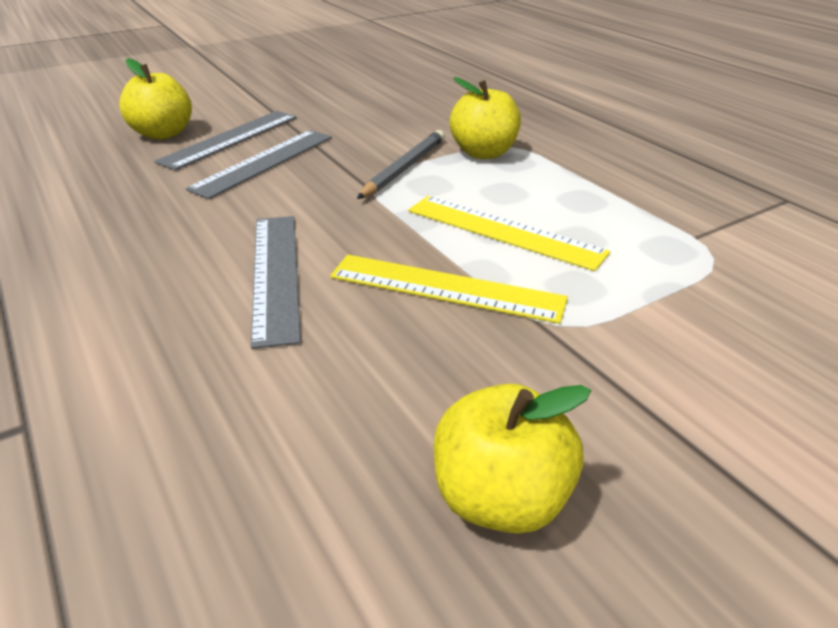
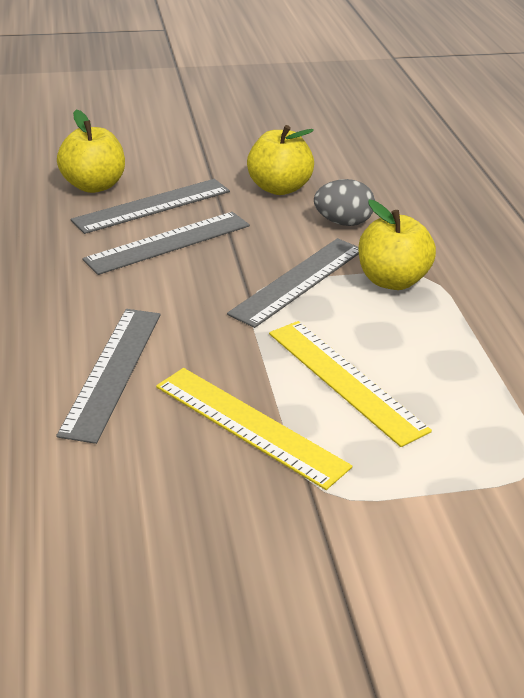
camera: 20 degrees right, 0 degrees up
grey pencil [357,130,445,199] -> grey ruler [227,238,359,328]
yellow apple [434,384,591,534] -> yellow apple moved to [247,125,314,195]
none -> grey egg [314,179,375,226]

